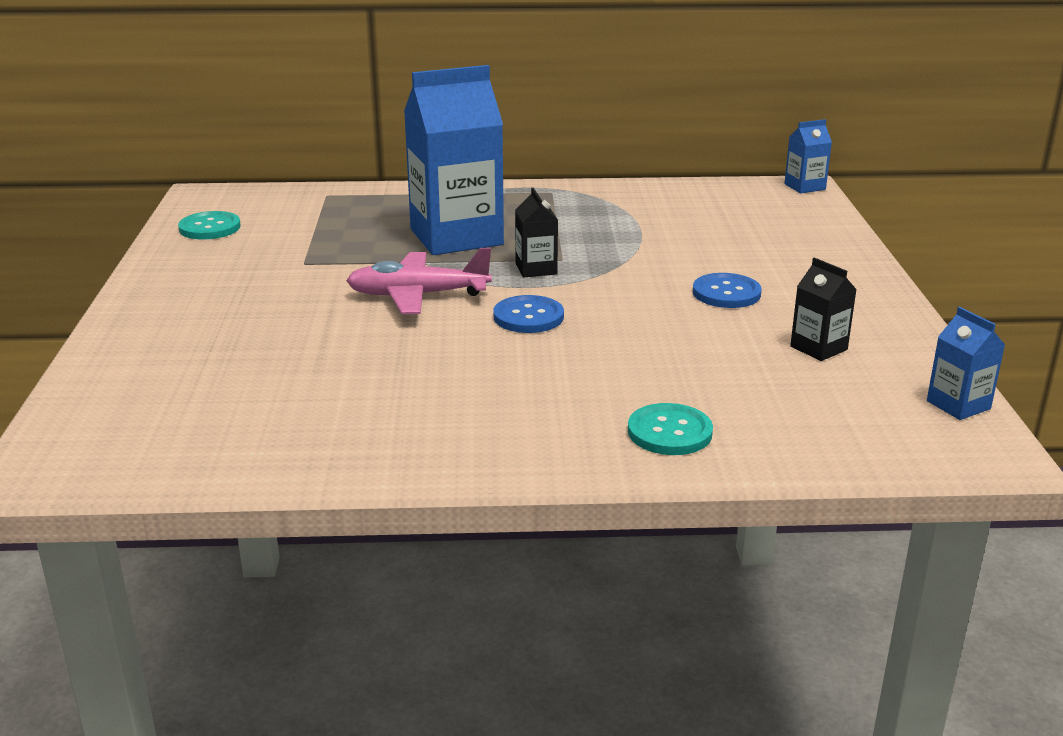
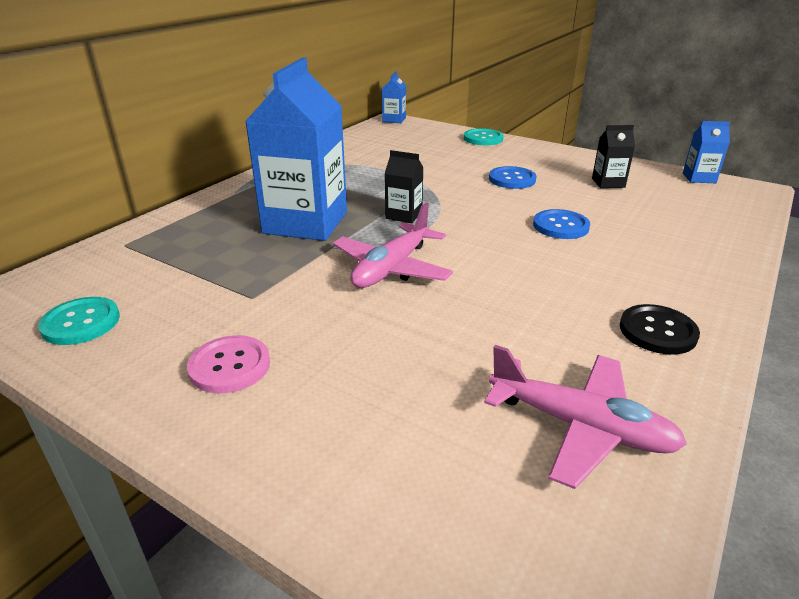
camera: 55 degrees left, 5 degrees up
blue button [493,295,564,333] -> blue button moved to [533,209,590,239]
turquoise button [628,403,713,455] -> turquoise button moved to [464,128,503,145]
none -> pink button [187,335,270,394]
none -> pink plane [484,345,687,489]
none -> black button [620,304,700,355]

